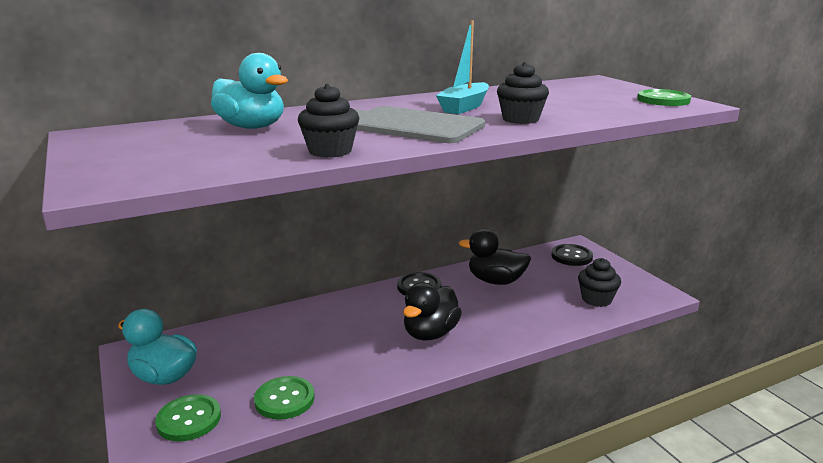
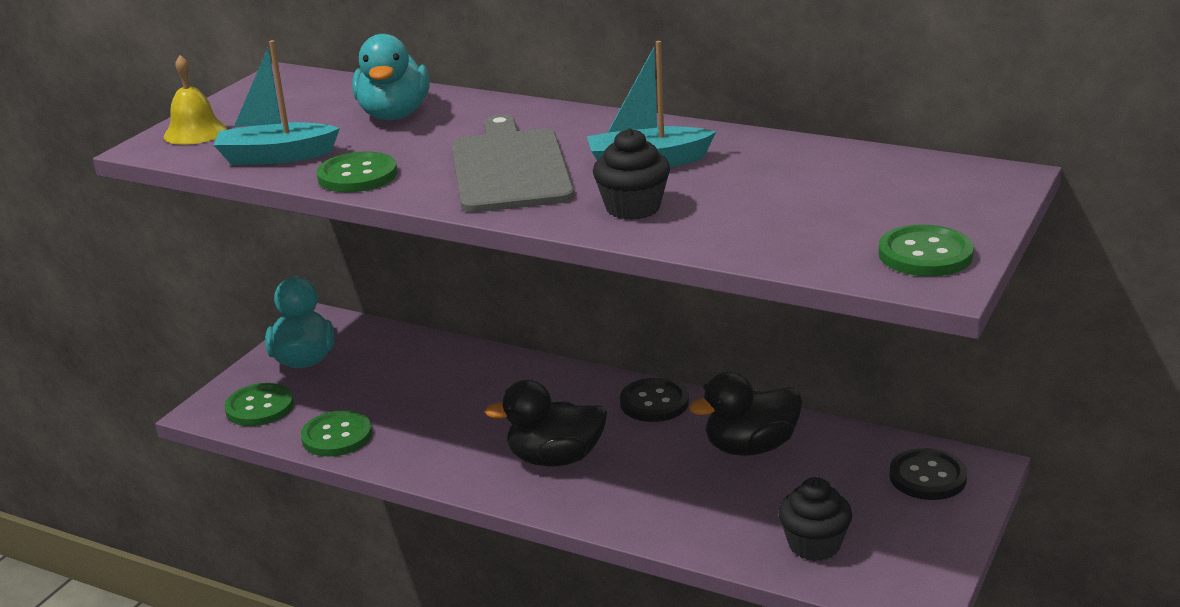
camera: 55 degrees right, 5 degrees up
black cupcake [298,84,359,158] -> green button [317,151,397,193]
black duck [459,229,531,285] -> black duck turned 90 degrees counterclockwise [689,372,802,456]
none -> yellow bell [164,55,227,145]
none -> turquoise boat [214,40,340,165]

